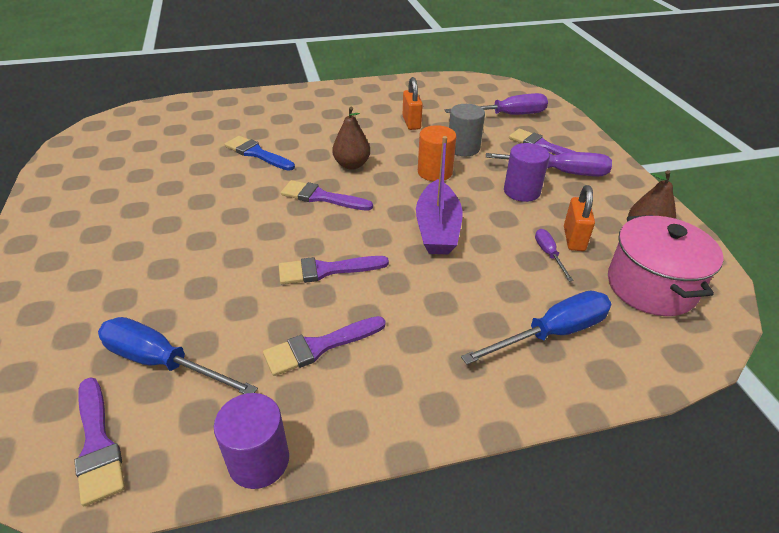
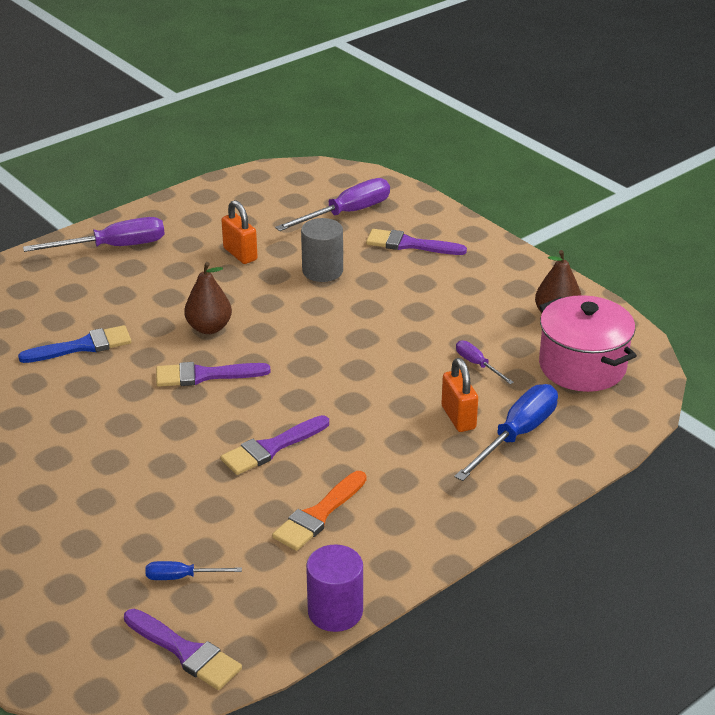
camera: 25 degrees left, 5 degrees down
blue screwdriver [98,317,258,394] -> blue screwdriver [145,561,242,580], size x0.51
blue brush [224,136,295,171] -> blue brush turned 150 degrees clockwise [18,325,132,363]
purple brush [263,316,386,376] -> orange brush [272,471,366,551]
purple boat [416,136,463,255] -> none
orange cylinder [418,125,457,181] -> none
purple screwdriver [486,152,612,177] -> purple screwdriver moved to [23,217,165,252]
purple cylinder [504,143,550,202] -> none
orange padlock [564,185,595,251] -> orange padlock moved to [442,358,478,432]

